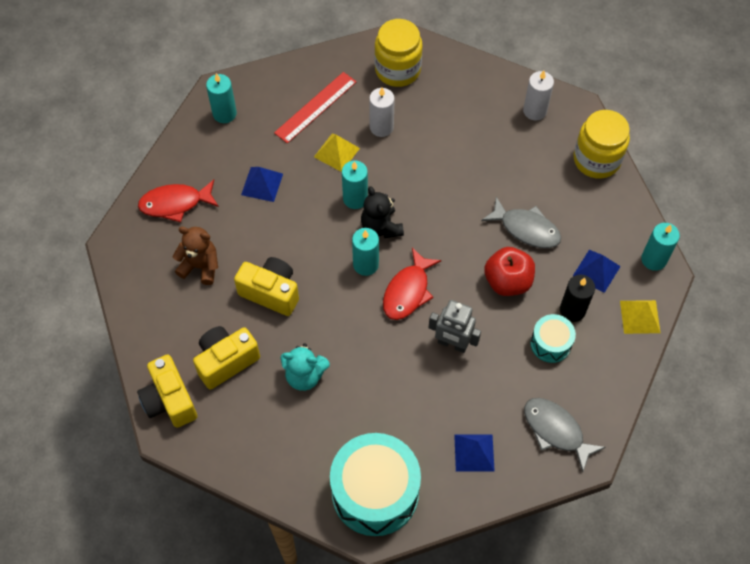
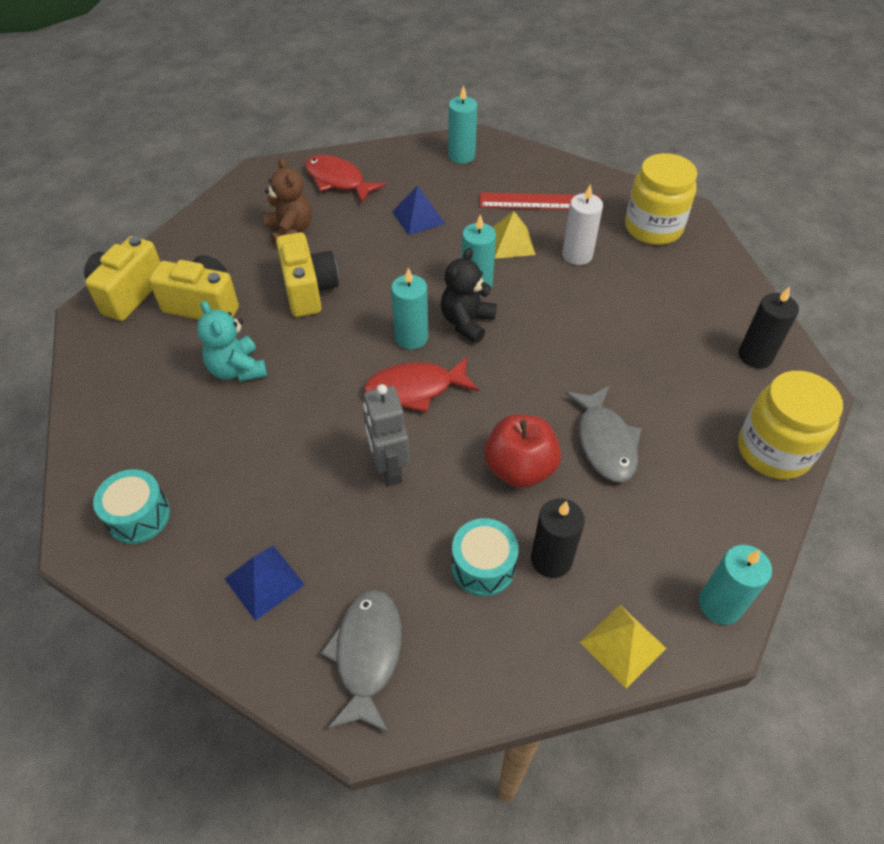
camera: 50 degrees right, 10 degrees down
turquoise drum [330,433,421,536] -> turquoise drum [93,469,170,544], size x0.50
white candle [523,71,554,120] -> black candle [739,286,799,368]
blue pyramid [573,250,621,293] -> none

